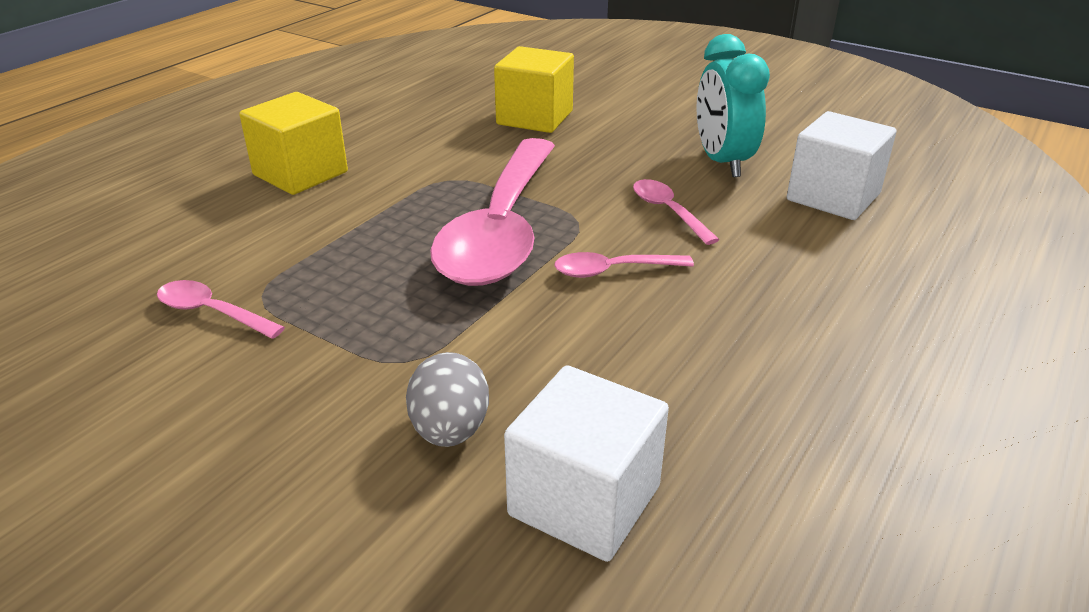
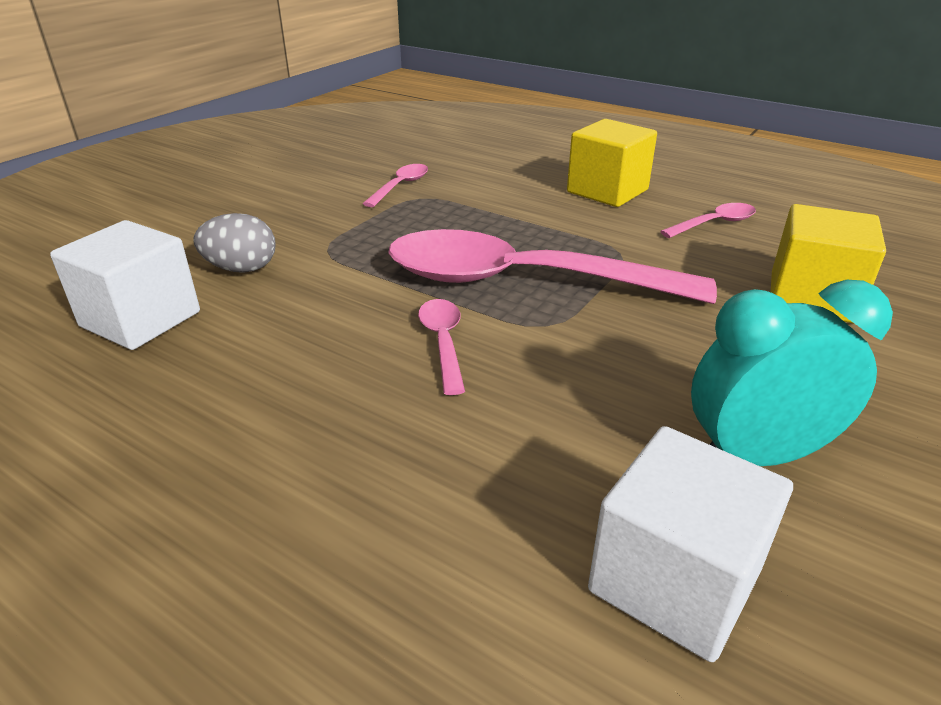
camera: 90 degrees right, 0 degrees up
pink spoon [633,179,720,245] -> pink spoon moved to [660,203,756,238]

